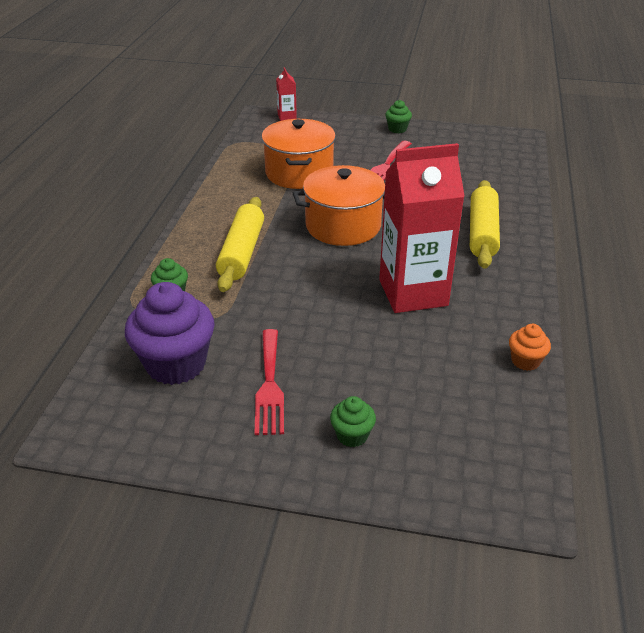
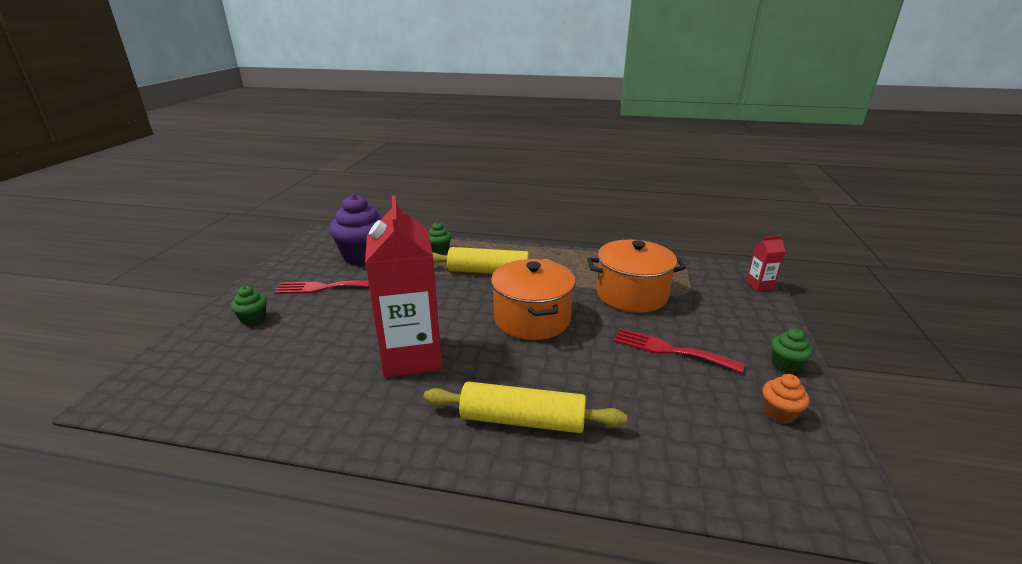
camera: 90 degrees right, 10 degrees down
orange cupcake [509,324,551,371] -> orange cupcake moved to [763,374,810,424]

